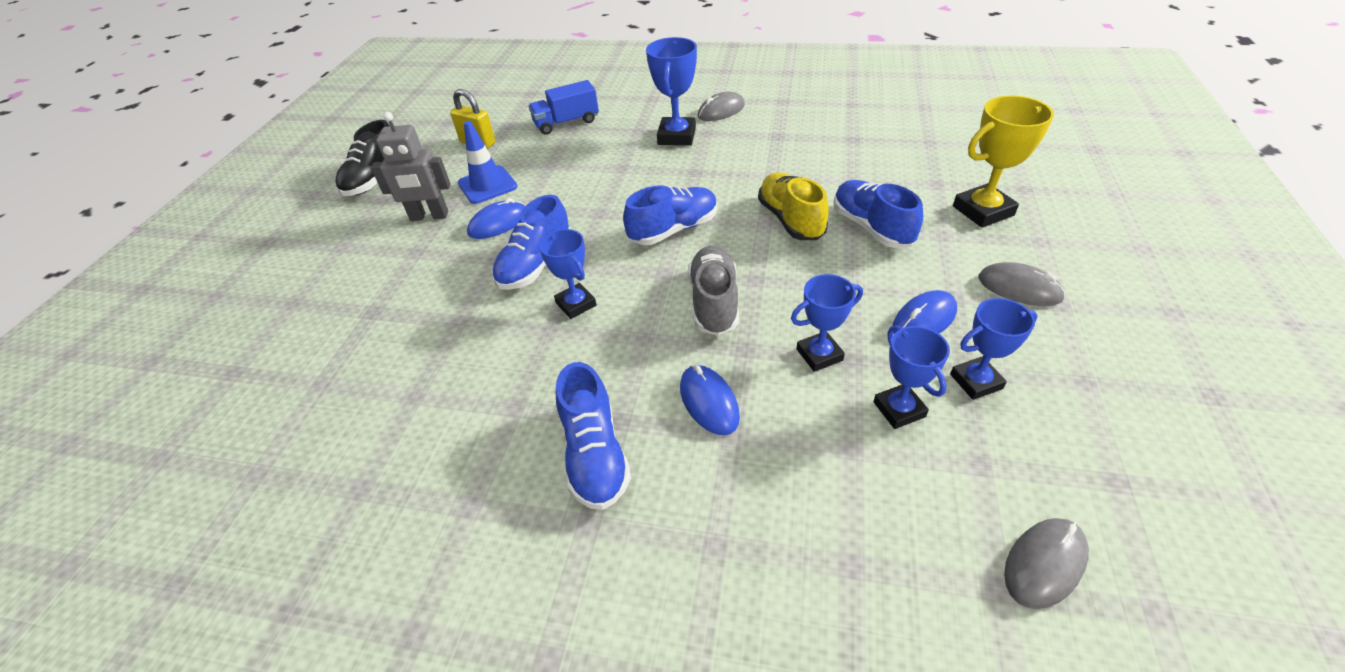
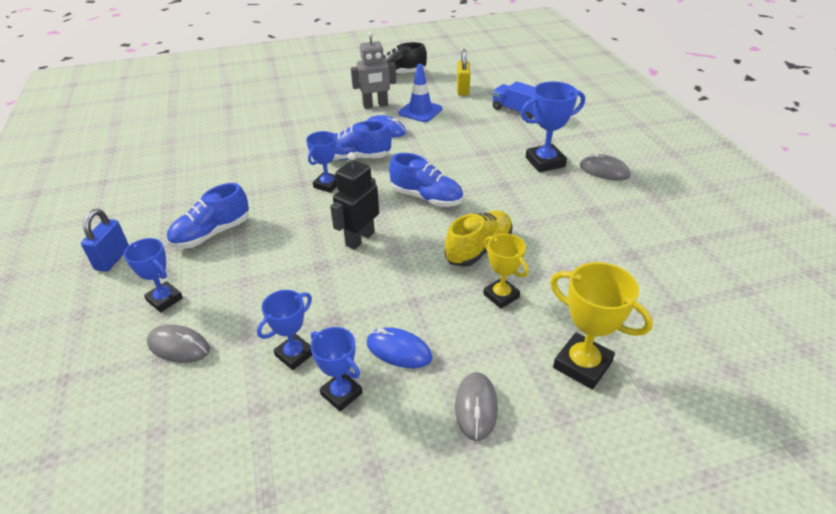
camera: 60 degrees right, 5 degrees down
grey robot [371,112,451,221] -> grey robot turned 75 degrees counterclockwise [351,32,396,109]
blue mouse [680,365,740,435] -> none
grey shoe [688,246,739,336] -> black robot [330,152,379,250]
blue trophy [791,274,863,372] -> blue trophy moved to [124,238,183,312]
blue shoe [834,180,923,248] -> yellow trophy [483,234,528,309]
grey mouse [1004,518,1089,609] -> grey mouse moved to [147,324,210,363]
none -> blue padlock [81,209,129,272]

